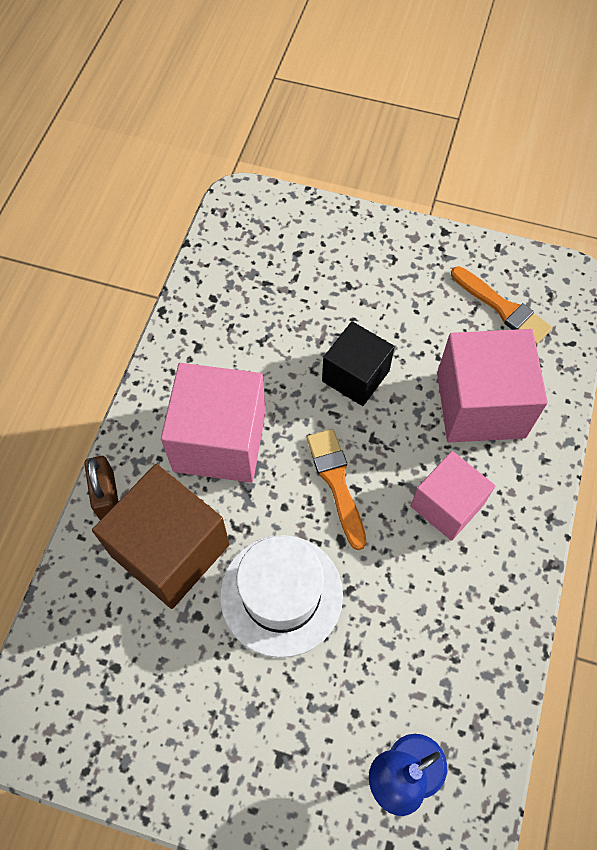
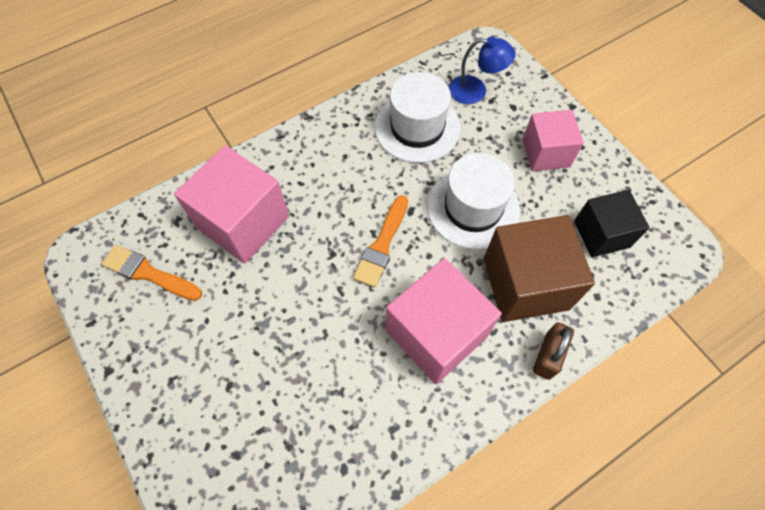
camera: 140 degrees left, 0 degrees up
black cube [322,321,395,406] -> black cube moved to [574,190,650,257]
pink cube [411,451,495,541] -> pink cube moved to [522,110,584,171]
orange brush [451,266,552,345] -> orange brush turned 60 degrees counterclockwise [101,245,202,301]
none -> white hat [375,72,460,163]

